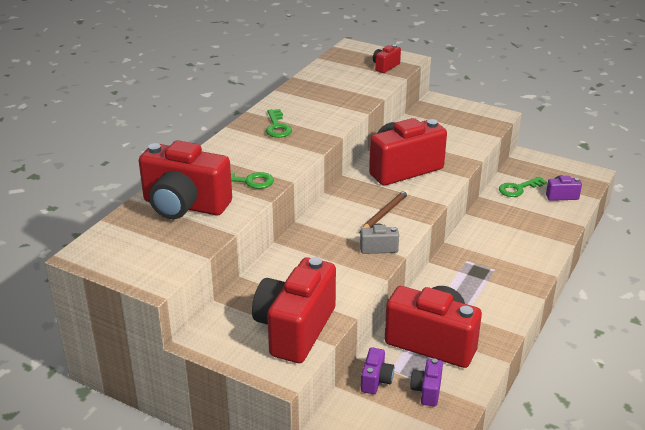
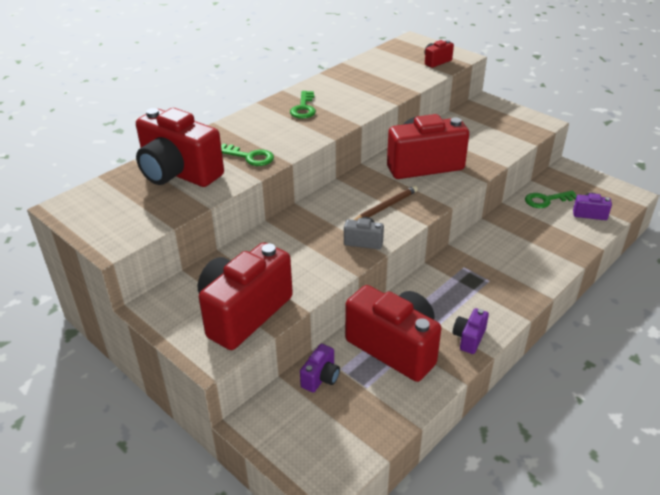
camera: 15 degrees right, 5 degrees up
purple camera [410,359,443,407] -> purple camera moved to [453,308,489,354]

